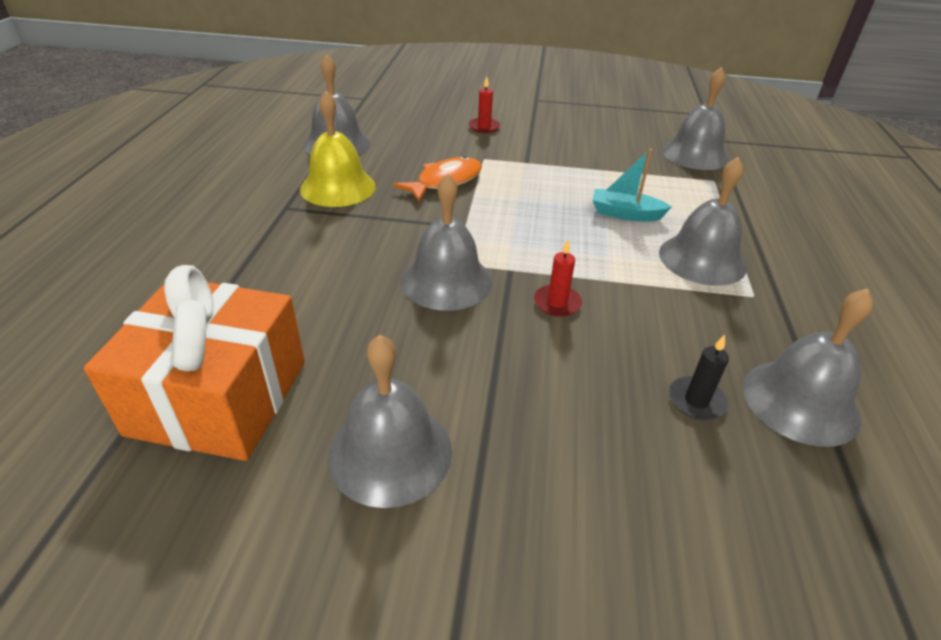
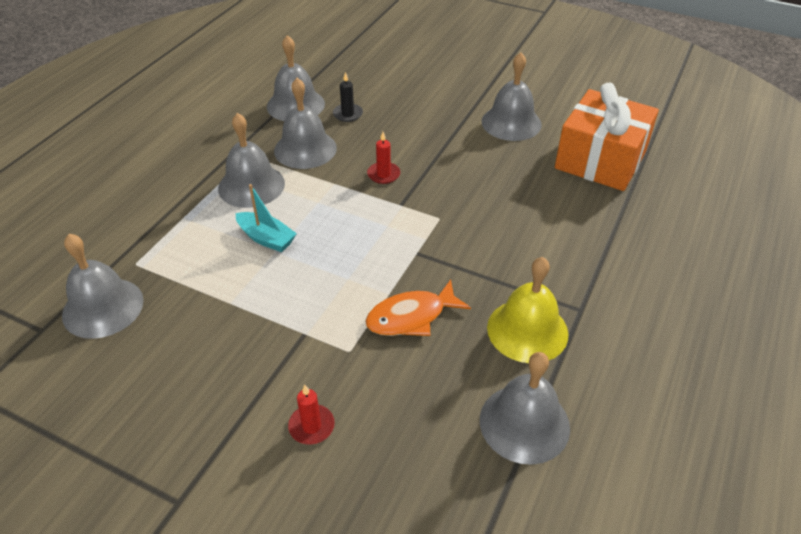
camera: 160 degrees left, 5 degrees up
grey bell [401,173,492,311] -> grey bell moved to [274,78,337,169]

